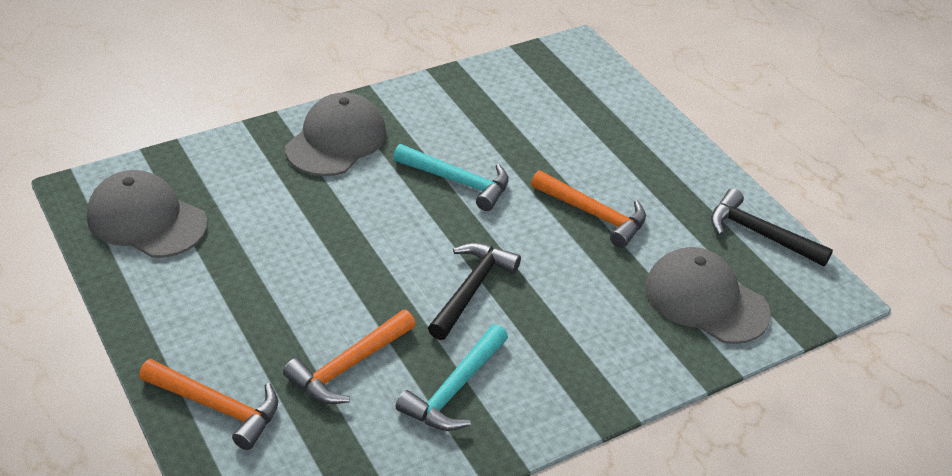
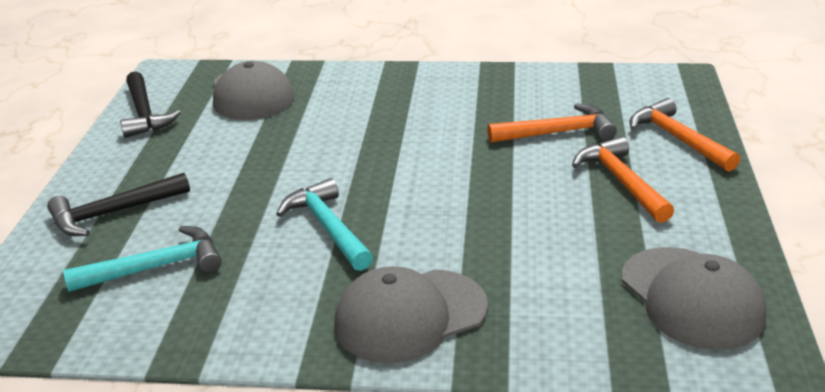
camera: 140 degrees left, 10 degrees down
turquoise hammer [396,324,508,431] -> turquoise hammer moved to [63,226,222,292]
black hammer [428,243,521,340] -> black hammer moved to [47,173,190,236]
orange hammer [531,170,646,248] -> orange hammer moved to [572,136,674,223]

